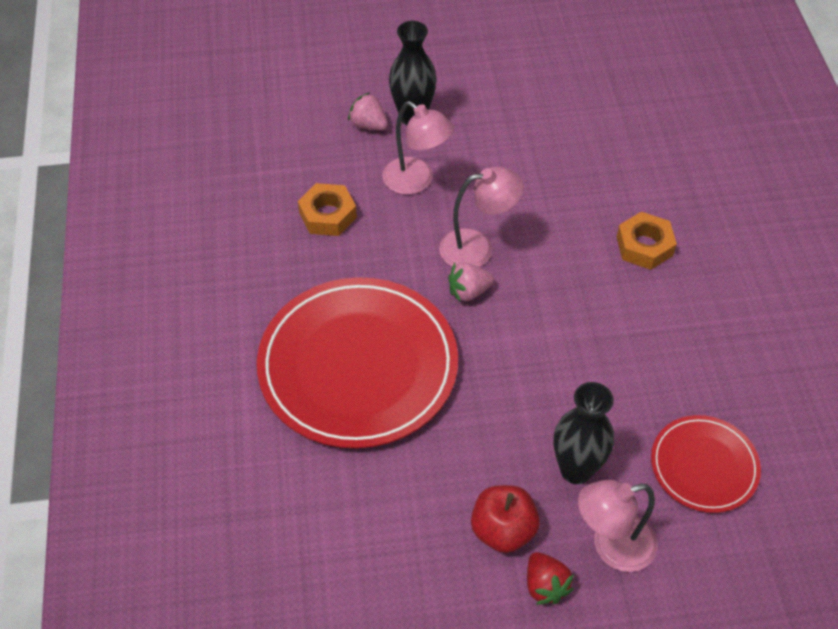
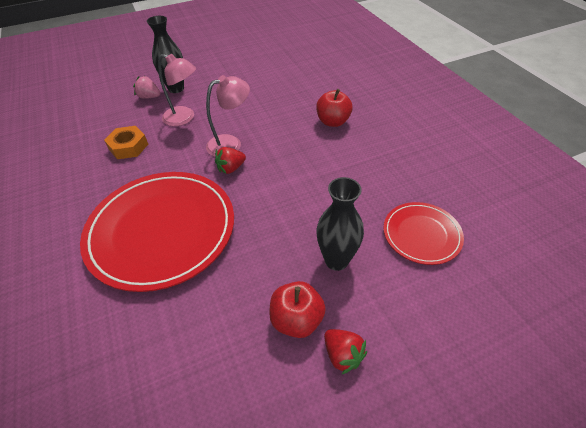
camera: 15 degrees left, 5 degrees down
pink strawberry [448,262,494,302] -> red strawberry [215,147,246,174]
pink lamp [578,480,658,572] -> none
orange nut [616,212,677,270] -> red apple [316,89,353,127]

